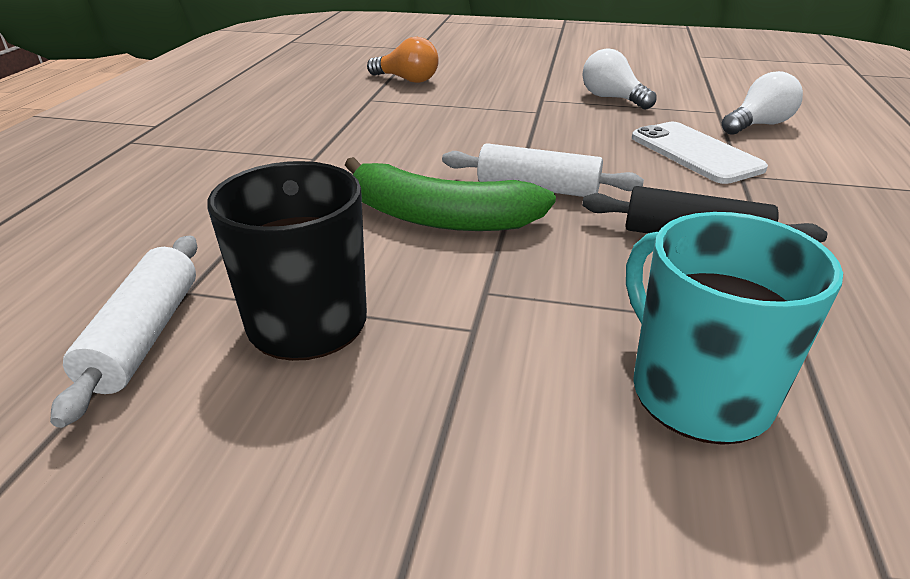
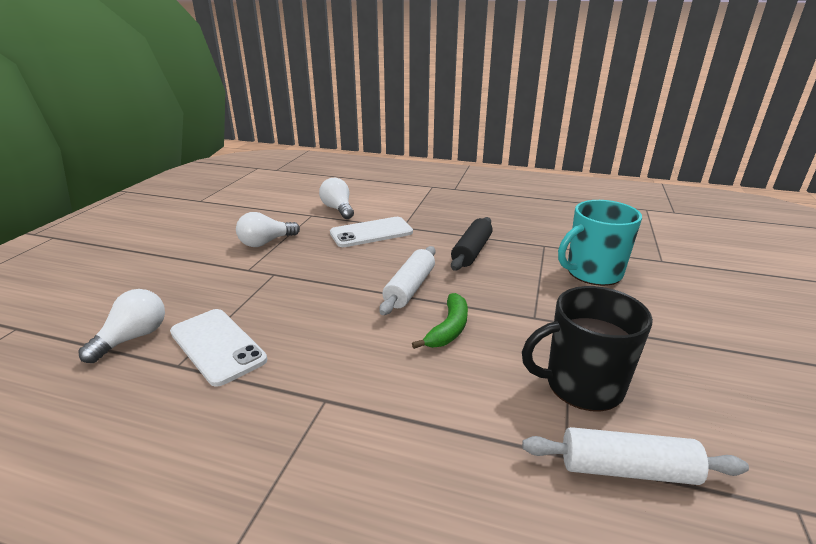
camera: 85 degrees left, 5 degrees down
green banana [345,157,556,231] -> green banana [412,293,468,349], size x0.61
orange light bulb [367,37,439,83] -> white light bulb [78,289,165,363]
none -> white phone [170,309,267,387]

